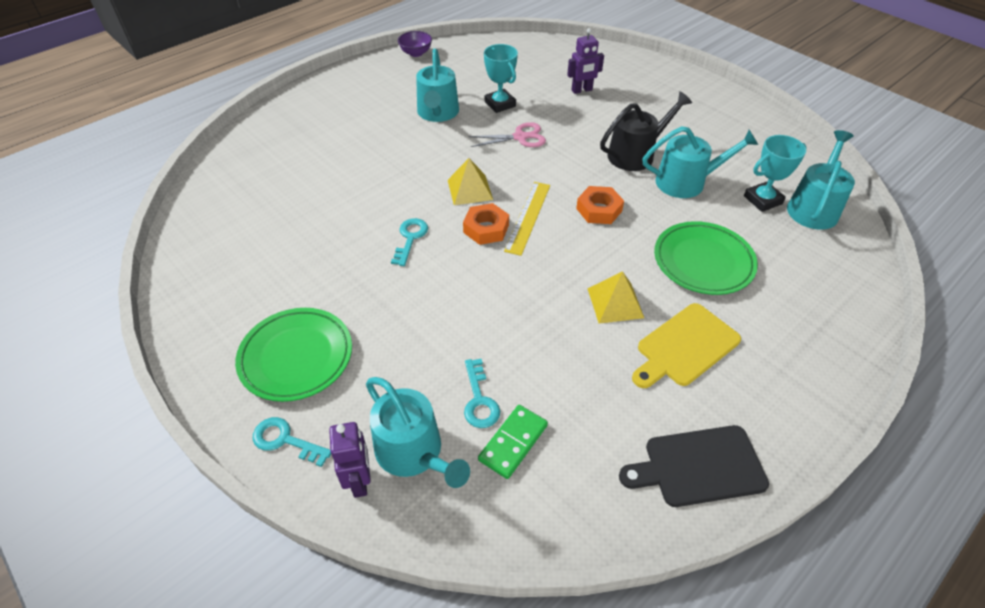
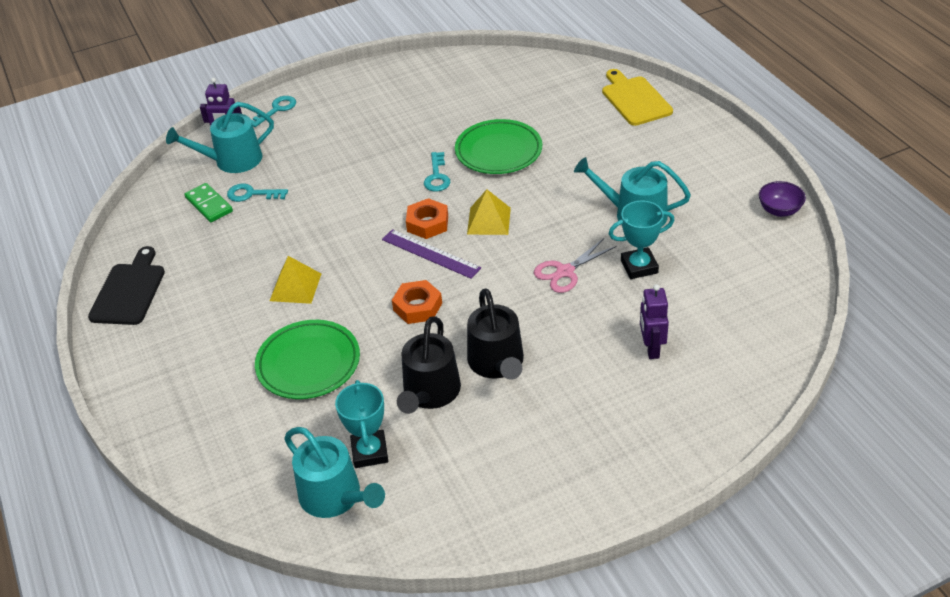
camera: 110 degrees right, 5 degrees down
green plate [235,308,352,402] -> green plate moved to [455,119,542,174]
turquoise key [391,218,428,266] -> turquoise key turned 60 degrees clockwise [424,152,451,192]
pink scissors [468,122,546,147] -> pink scissors turned 45 degrees clockwise [534,238,616,293]
yellow ruler [504,182,550,256] -> purple ruler [382,229,481,279]
yellow cutting board [632,303,741,388] -> yellow cutting board moved to [602,69,673,126]
turquoise watering can [643,126,758,198] -> black watering can [397,316,461,414]

